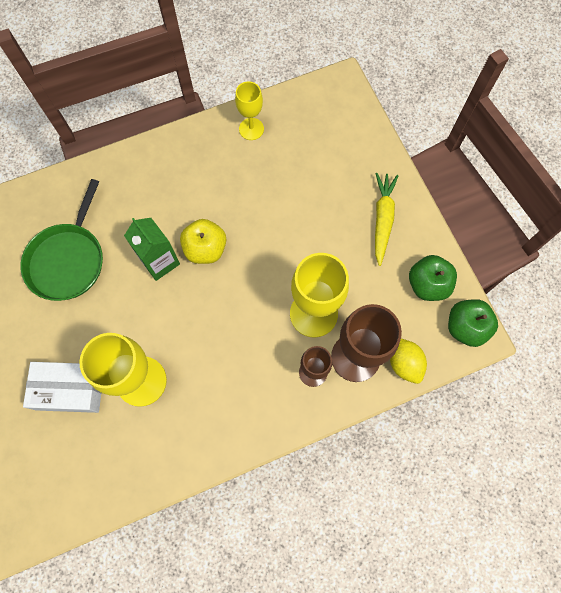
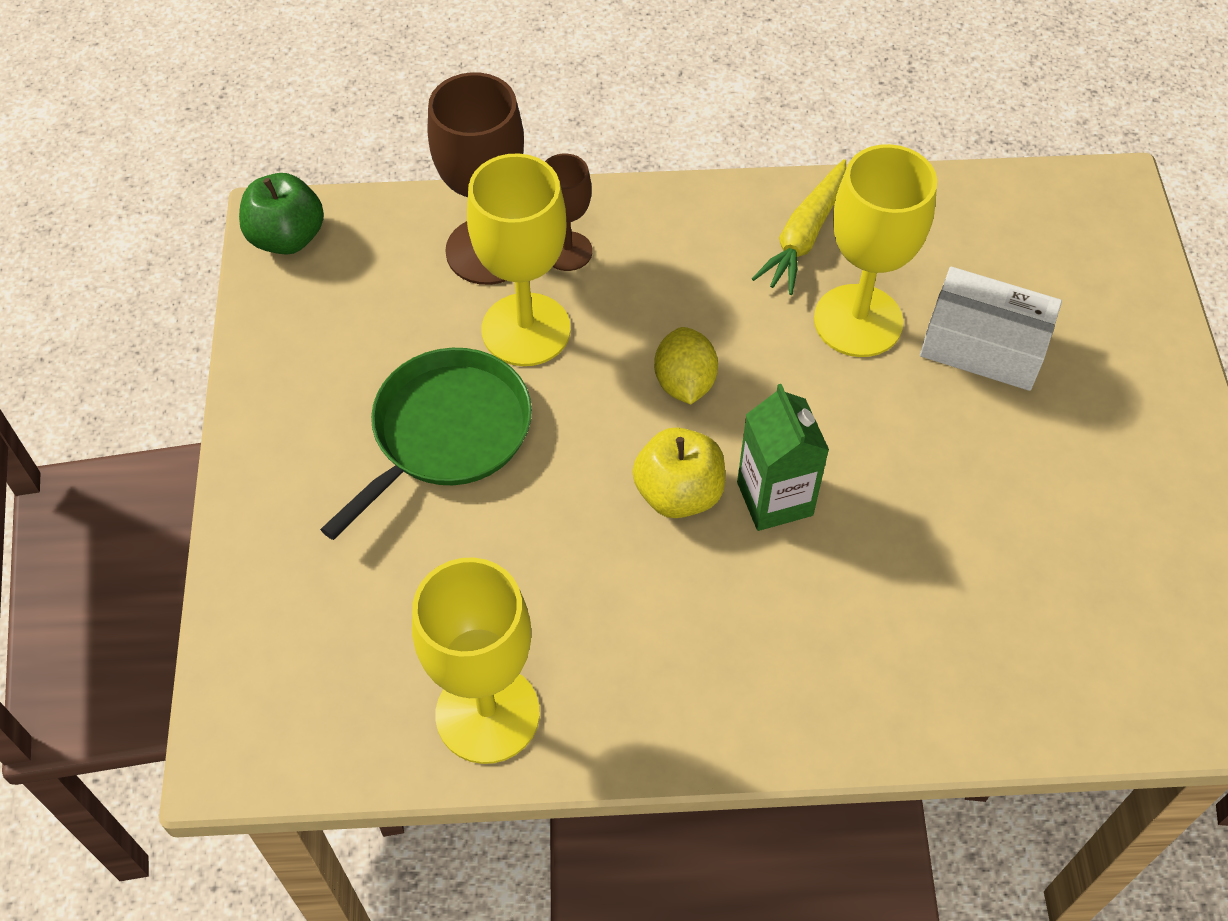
camera: 160 degrees left, 15 degrees down
green pan [20,179,103,301] -> green pan moved to [320,348,532,540]
yellow goblet [235,81,264,140] -> yellow goblet [412,557,540,764], size x1.74
yellow carrot [375,173,398,266] -> yellow carrot moved to [752,159,846,295]
yellow lemon [390,339,427,384] -> yellow lemon moved to [654,327,718,404]
green apple [409,255,457,301] -> none

